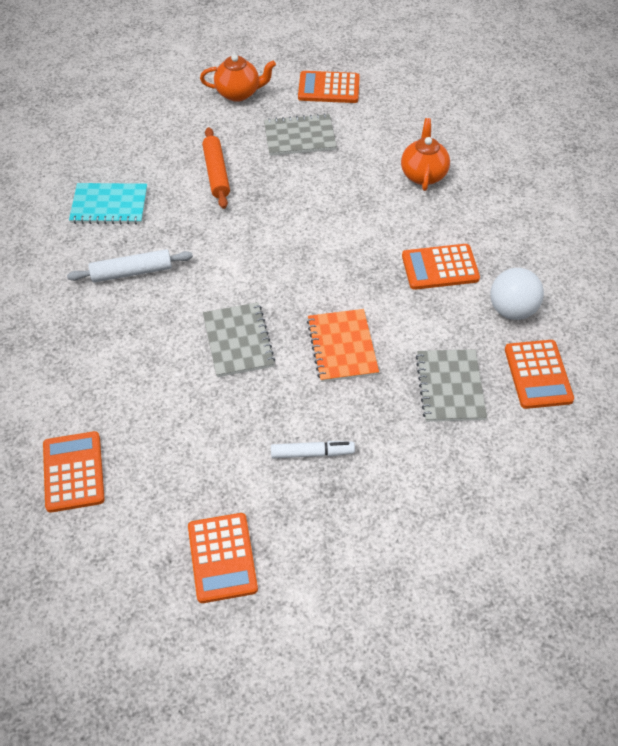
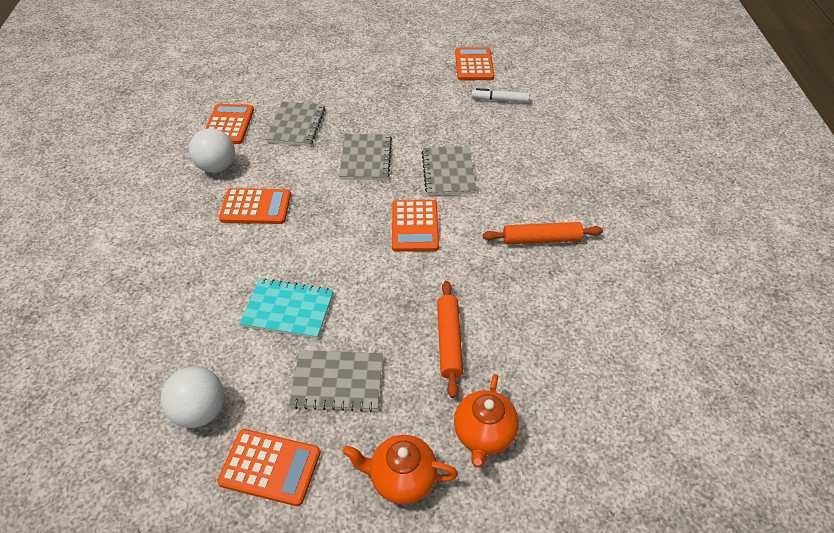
camera: 170 degrees left, 5 degrees down
orange calculator [43,431,105,513] -> orange calculator moved to [392,200,439,252]
white rolling pin [67,249,193,283] -> orange rolling pin [483,222,603,244]
turquoise notebook [69,183,147,224] -> turquoise notebook moved to [239,278,333,339]
white marker [271,441,355,459] -> white marker moved to [472,88,529,103]
orange notebook [307,309,379,382] -> grey notebook [339,134,392,180]
orange teapot [401,118,450,191] -> orange teapot moved to [454,374,519,467]
none -> white ball [161,367,224,428]

